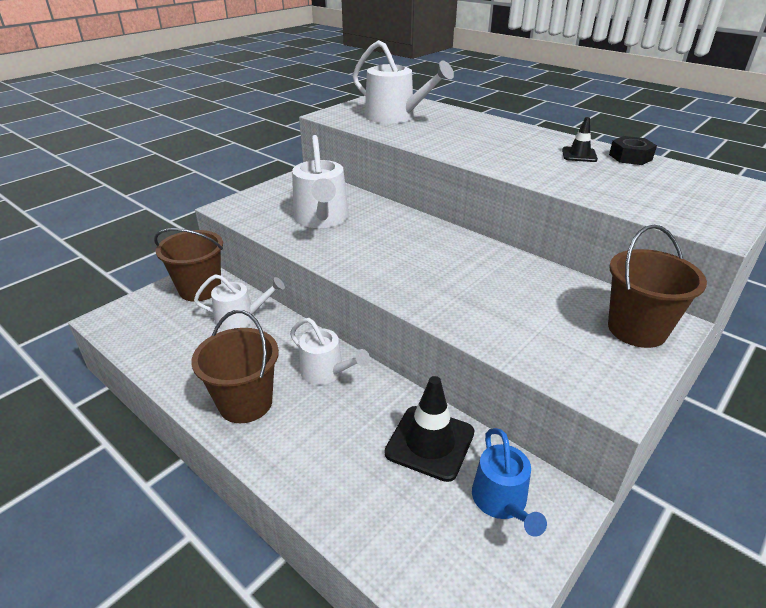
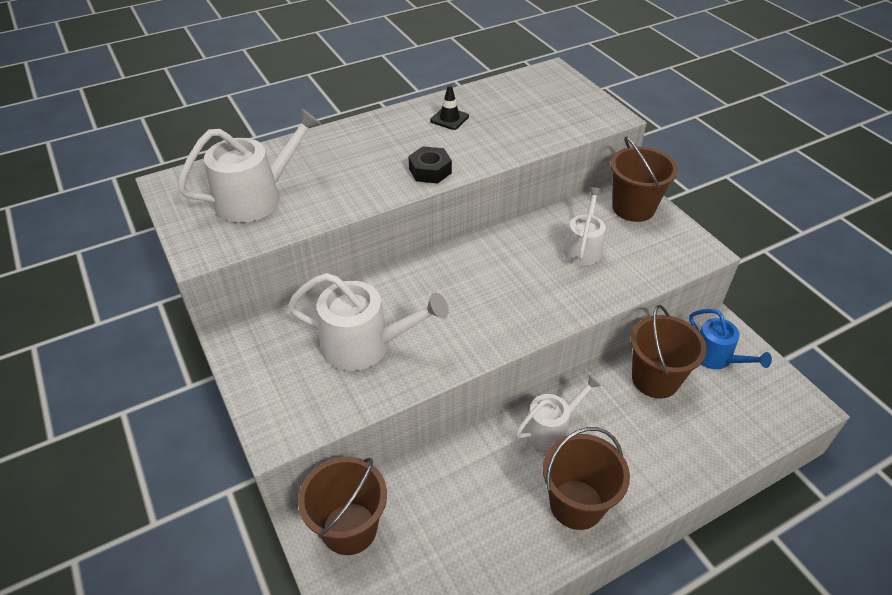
camera: 70 degrees left, 10 degrees up
white watering can [194,274,285,330] -> white watering can moved to [563,187,606,265]
black traffic cone [385,376,474,482] -> brown bucket [630,305,707,399]
blue watering can [472,428,547,537] -> blue watering can turned 45 degrees clockwise [689,309,772,369]
black nut [609,136,657,165] -> black nut moved to [408,146,452,184]

